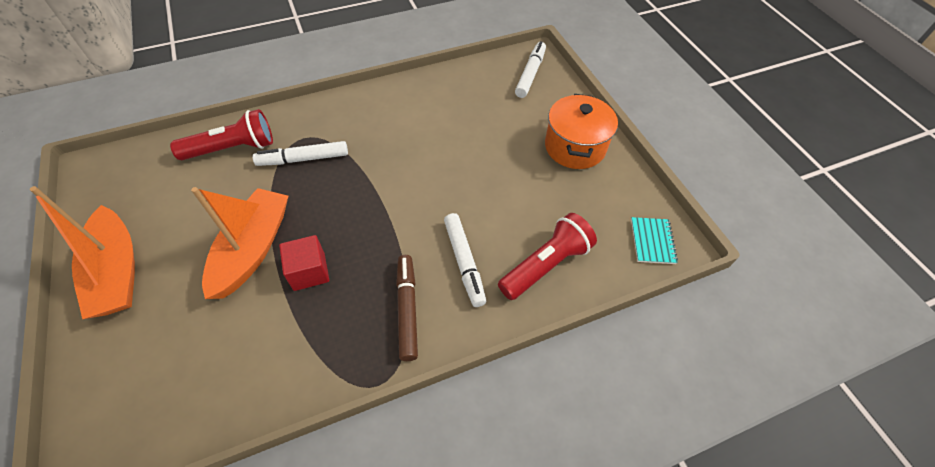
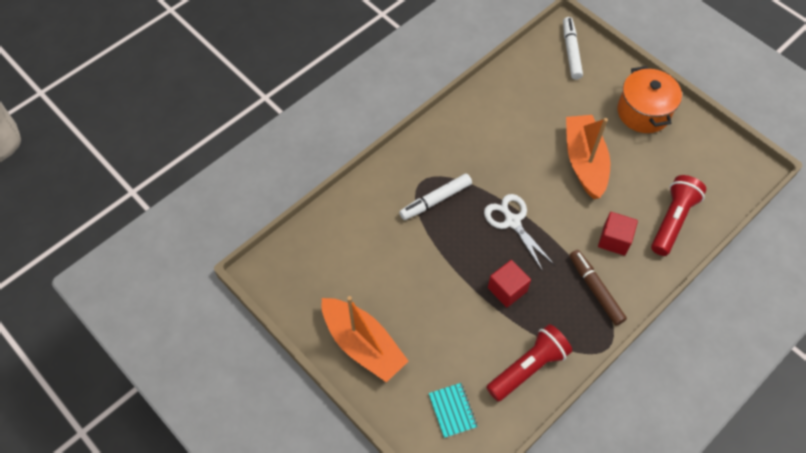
camera: 20 degrees left, 5 degrees up
red flashlight [170,109,273,160] -> red flashlight moved to [486,324,572,402]
orange boat [191,187,288,299] -> orange boat moved to [566,115,610,199]
white marker [444,213,486,307] -> red cube [598,212,638,256]
turquoise notebook [631,217,678,264] -> turquoise notebook moved to [429,383,478,438]
none -> white scissors [484,194,555,271]

